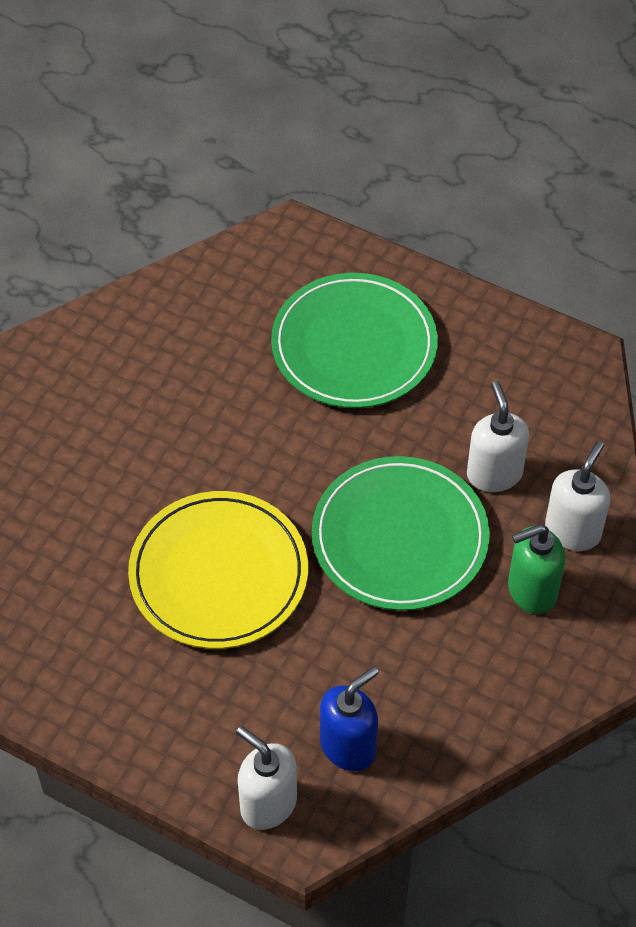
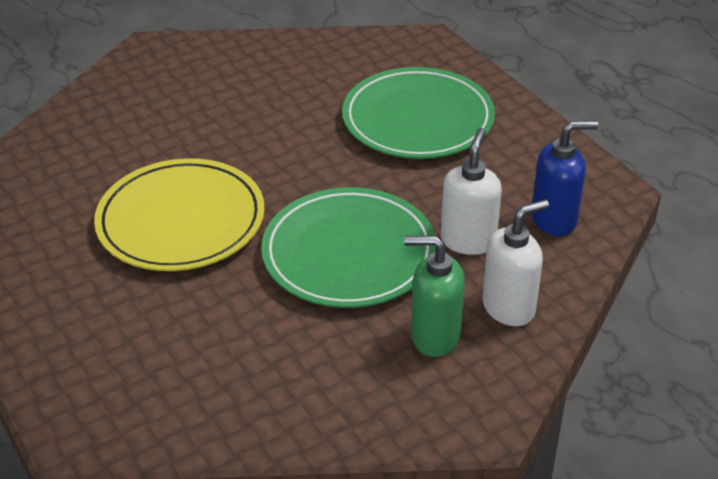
camera: 30 degrees right, 15 degrees down
white soap dispenser [236,726,297,830] -> none
blue soap dispenser [320,666,379,771] -> blue soap dispenser moved to [531,121,598,236]

